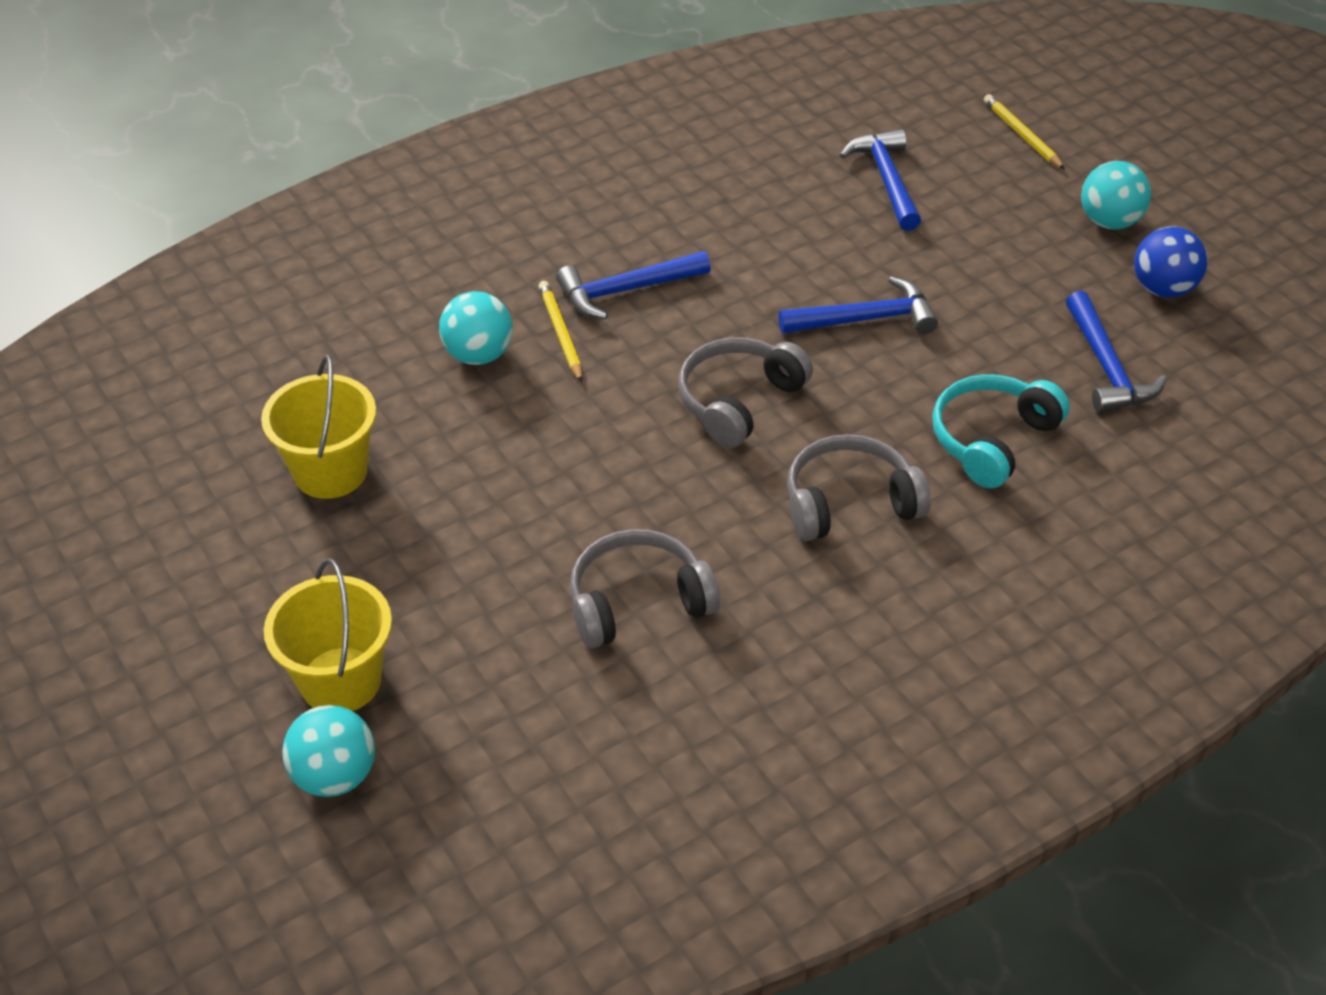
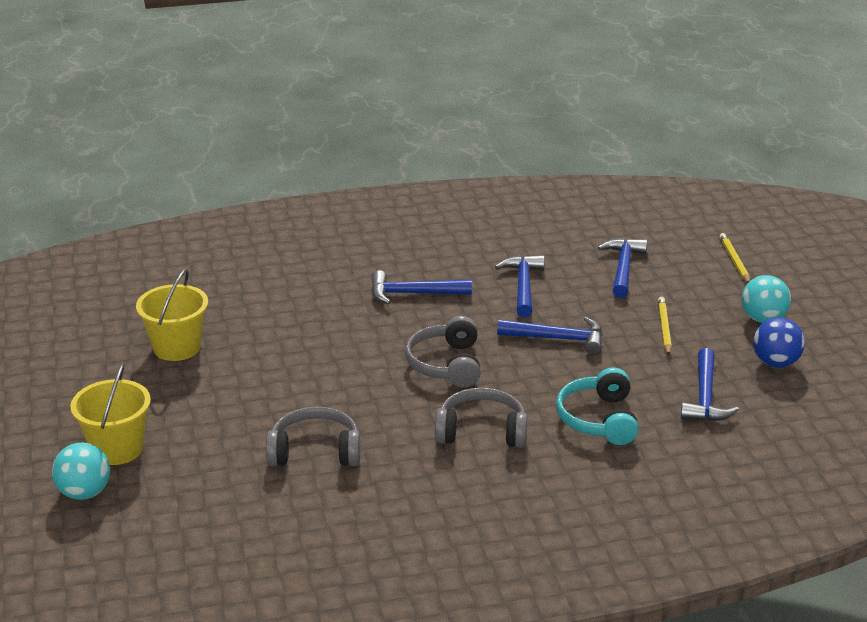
camera: 20 degrees right, 15 degrees down
turquoise ball [439,291,513,365] -> none
yellow pencil [538,281,582,382] -> yellow pencil moved to [658,297,672,355]
grey headphones [678,337,813,448] -> grey headphones turned 60 degrees counterclockwise [405,316,481,388]
turquoise headphones [932,374,1070,488] -> turquoise headphones turned 60 degrees counterclockwise [556,367,639,445]
none -> blue hammer [495,255,545,318]

